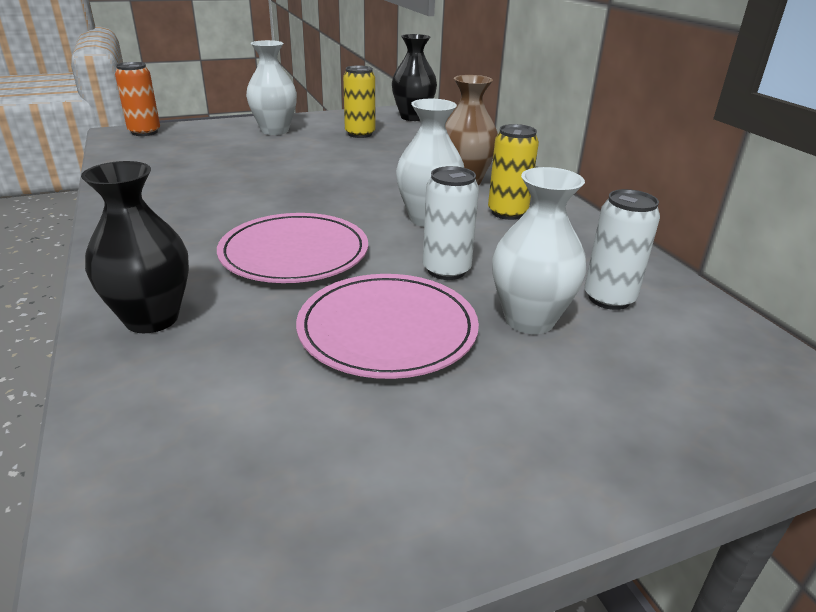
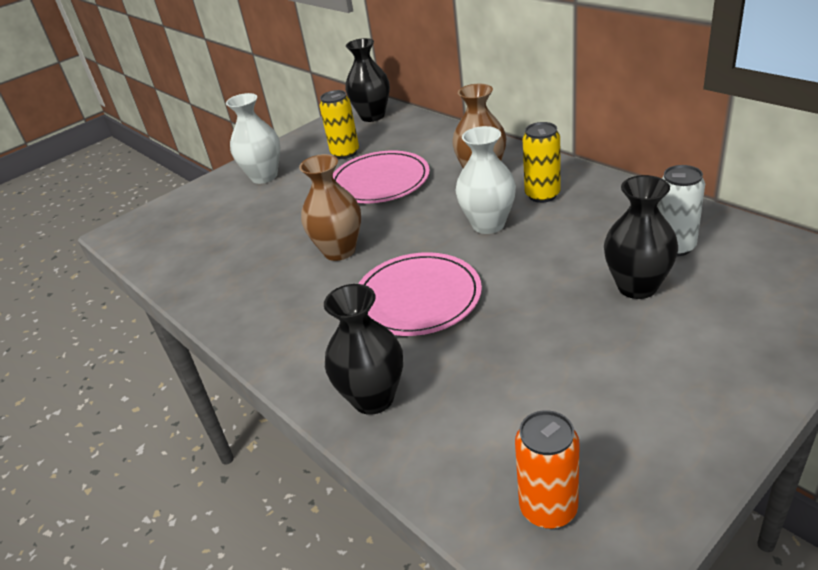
camera: 15 degrees left, 5 degrees up
orange can [115,62,160,136] -> orange can moved to [515,410,579,529]
pink plate [296,274,479,379] -> pink plate moved to [333,151,430,203]
white can [423,166,479,280] -> none
white vase [492,167,586,334] -> black vase [604,175,678,299]
none -> brown vase [299,154,361,261]

